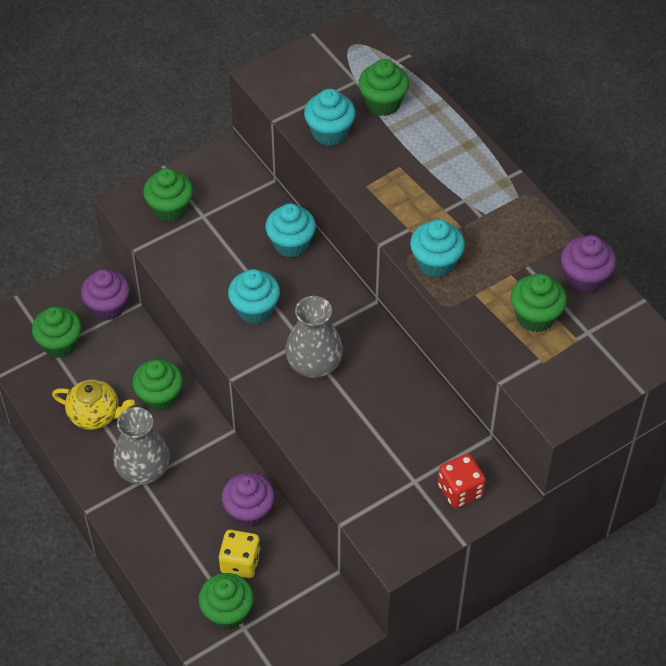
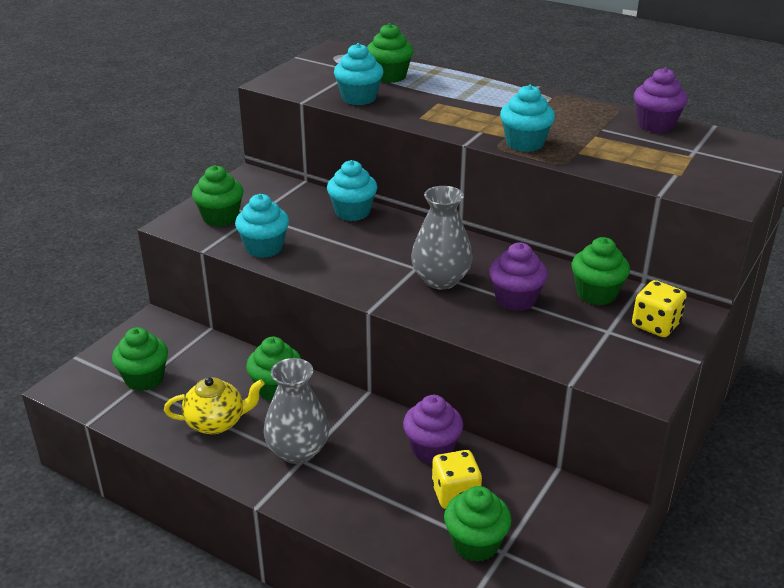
camera: 25 degrees left, 20 degrees down
purple cupcake [81,269,130,321] -> purple cupcake moved to [489,243,548,311]
turquoise cupcake [228,269,280,324] -> turquoise cupcake moved to [235,194,289,258]
red dice [438,454,486,508] -> yellow dice [632,280,687,337]
green cupcake [511,274,567,332] -> green cupcake moved to [572,237,630,305]

